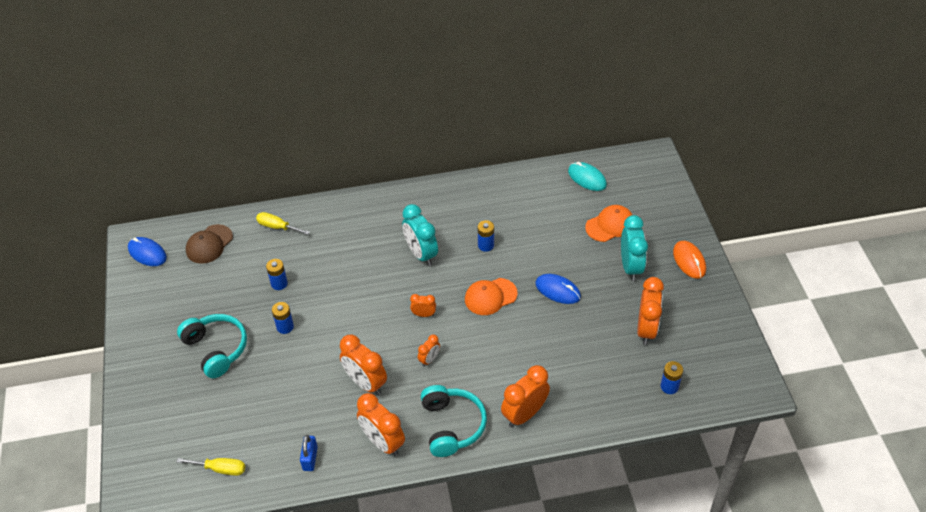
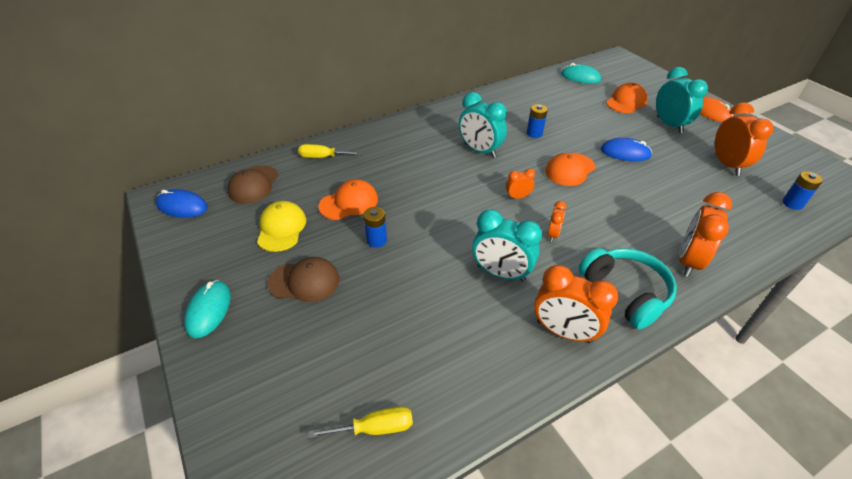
camera: 20 degrees left, 5 degrees down
turquoise headphones [177,314,247,378] -> brown cap [267,257,339,302]
blue battery [266,259,288,290] -> orange cap [319,179,378,220]
blue padlock [300,435,318,471] -> none
orange clock [340,334,387,395] -> turquoise clock [472,209,542,282]
none -> turquoise mouse [184,280,231,338]
none -> yellow cap [257,201,306,252]

